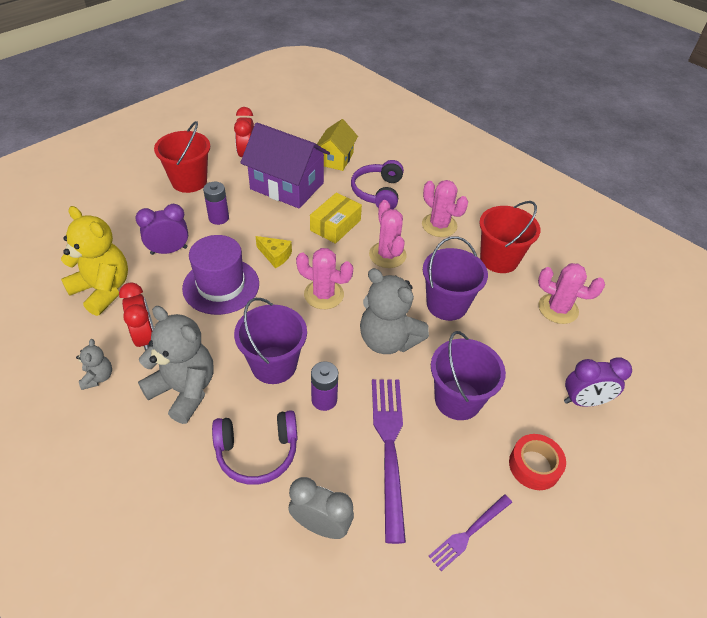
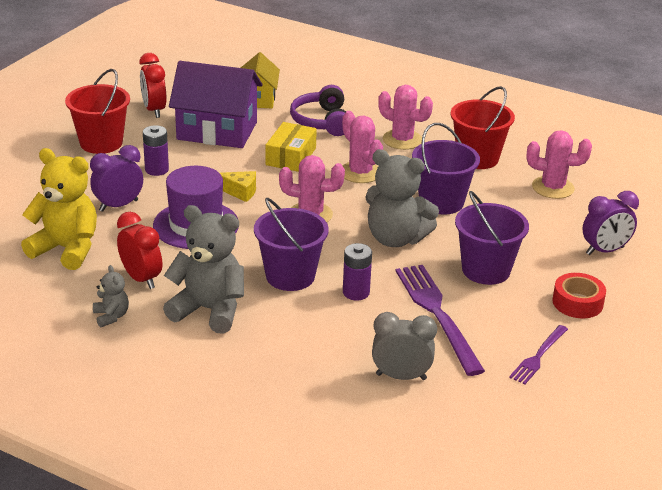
camera: 15 degrees left, 15 degrees down
purple headphones [212,410,298,485] -> none

